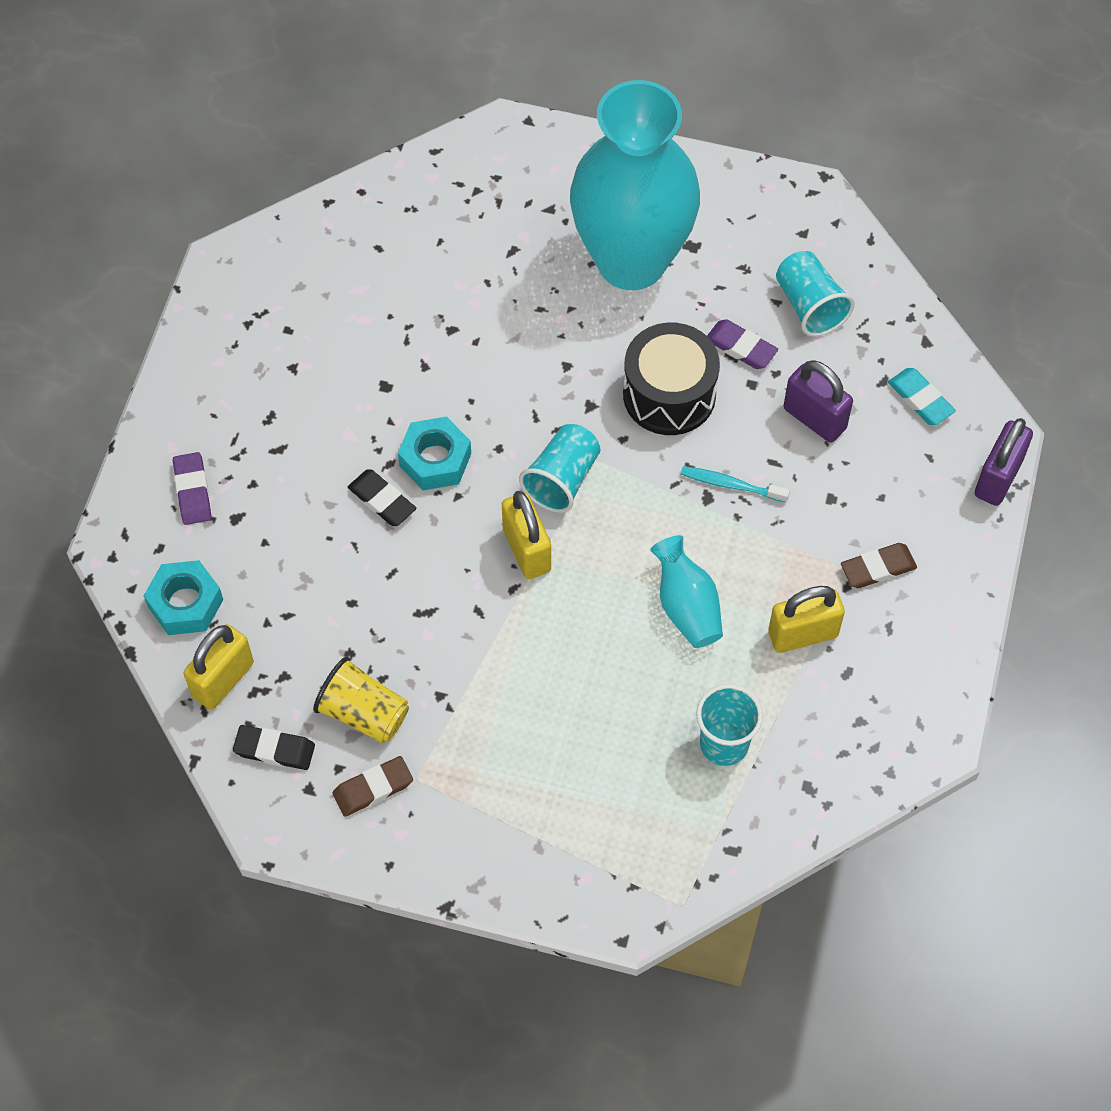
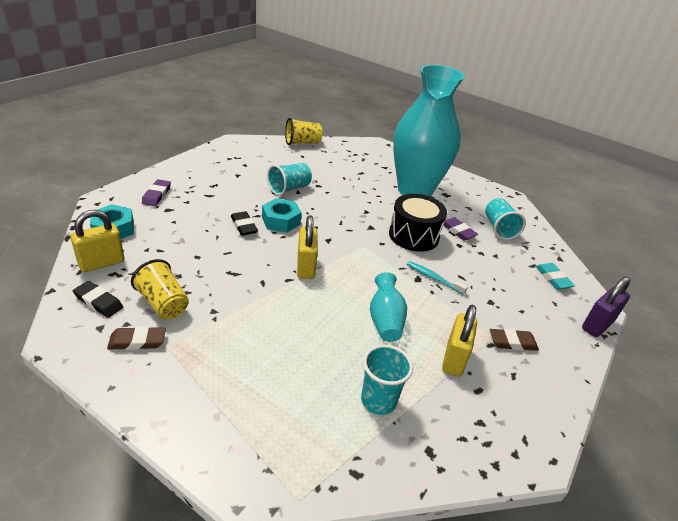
camera: 15 degrees right, 25 degrees down
turquoise cup [519,424,600,513] -> turquoise cup moved to [267,163,312,196]
yellow padlock [768,586,845,653] -> yellow padlock turned 75 degrees counterclockwise [442,305,477,377]
purple padlock [784,360,853,443] -> none
none -> yellow cup [285,118,322,145]

